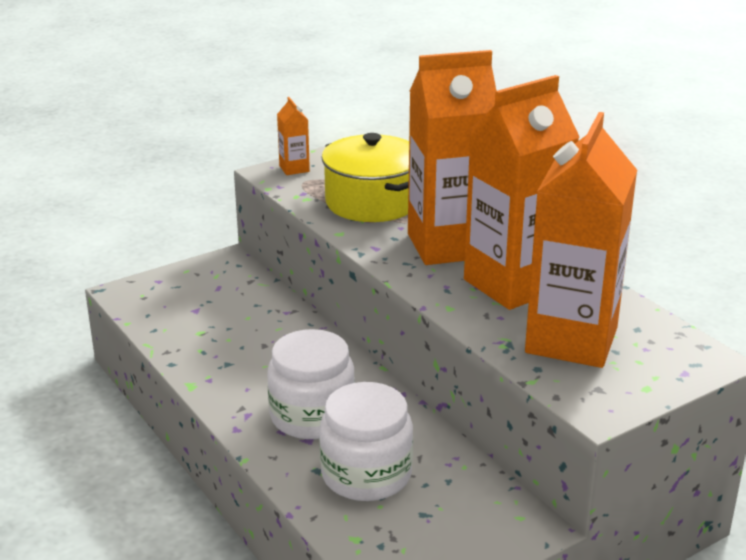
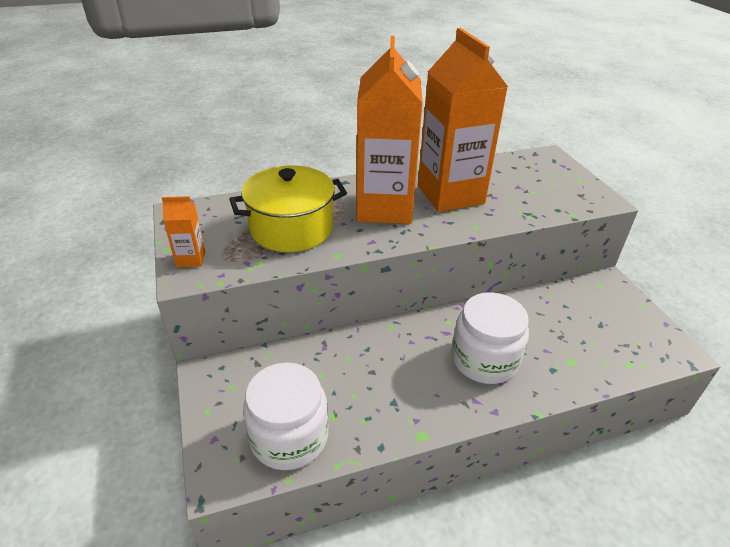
camera: 75 degrees left, 10 degrees up
white jar [319,382,413,501] -> white jar moved to [243,363,329,470]
orange carton [525,112,637,368] -> none

